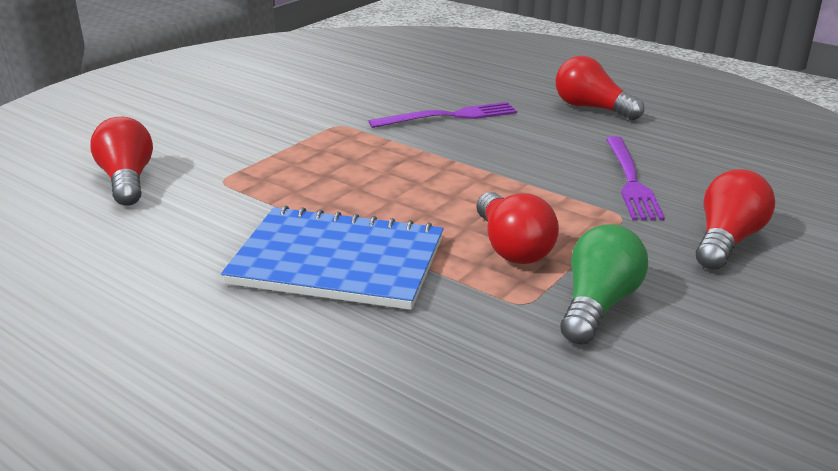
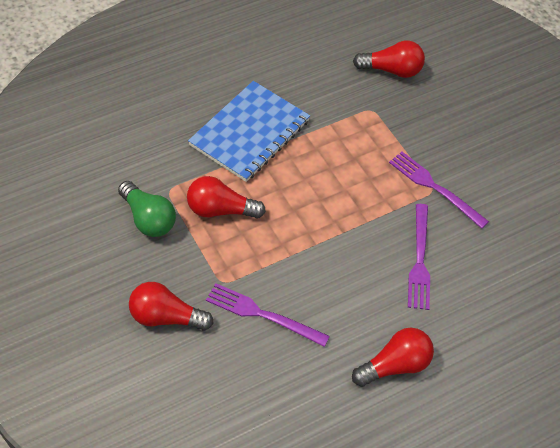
camera: 110 degrees right, 25 degrees up
red light bulb [696,169,775,270] -> red light bulb turned 135 degrees clockwise [129,282,214,331]
none -> purple fork [389,152,489,229]

